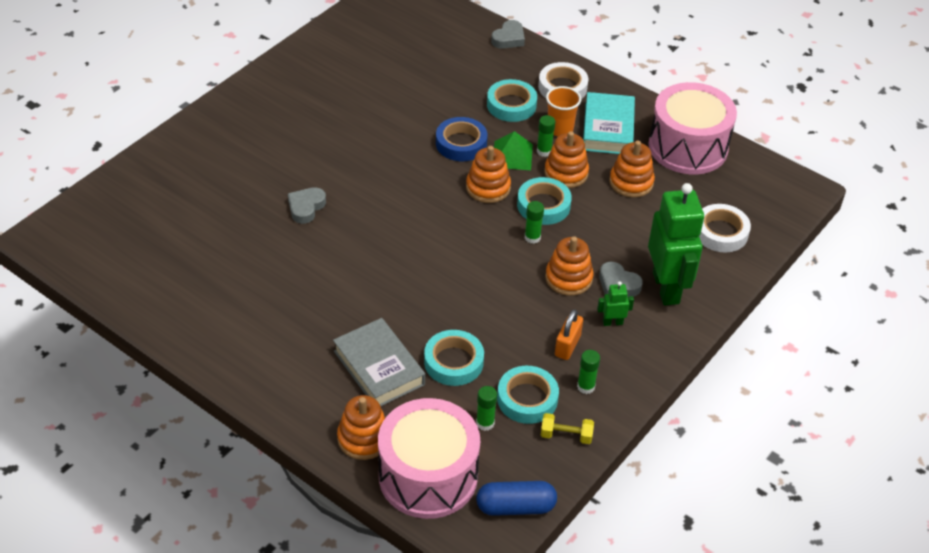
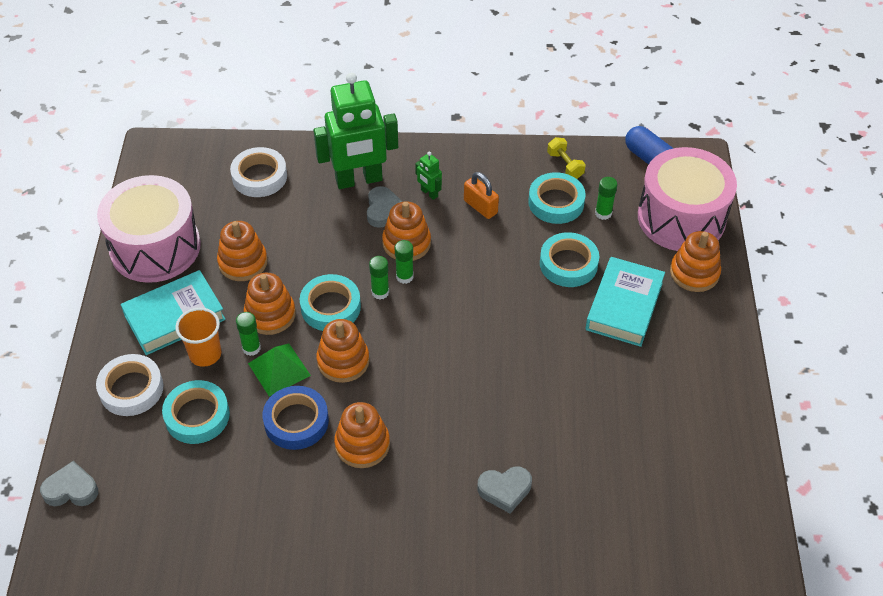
camera: 125 degrees left, 5 degrees up
grey book [333,318,425,406] -> turquoise book [585,257,665,347]
orange padlock [555,309,583,360] -> orange padlock turned 60 degrees clockwise [464,172,499,219]
green glue stick [577,350,600,394] -> green glue stick moved to [394,240,413,284]
green robot [648,183,704,305] -> green robot turned 150 degrees counterclockwise [313,73,398,189]
none -> orange stacking toy [334,402,390,468]

